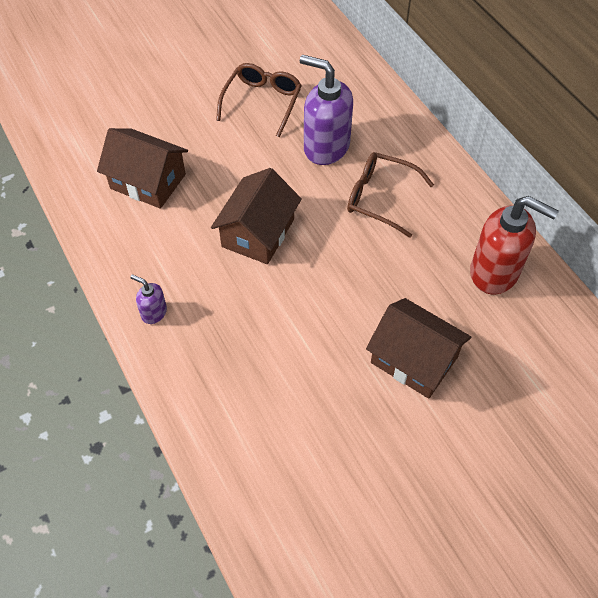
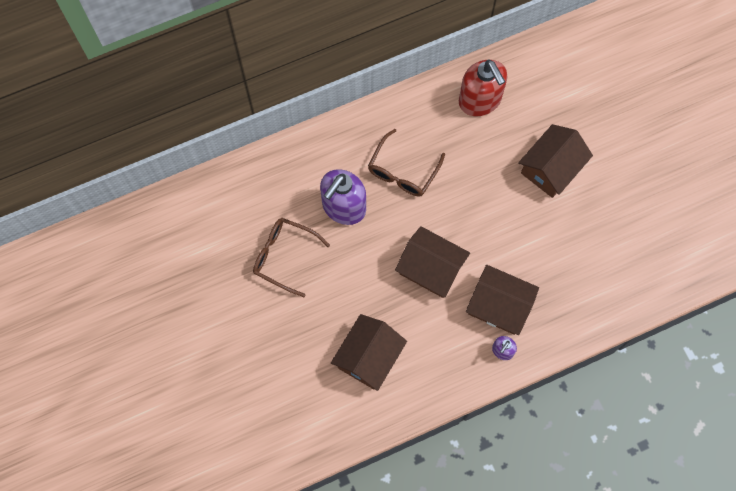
camera: 85 degrees left, 15 degrees up
red soap dispenser [470,196,559,295] -> red soap dispenser turned 120 degrees clockwise [459,60,507,116]
none -> brown house [466,265,539,335]

